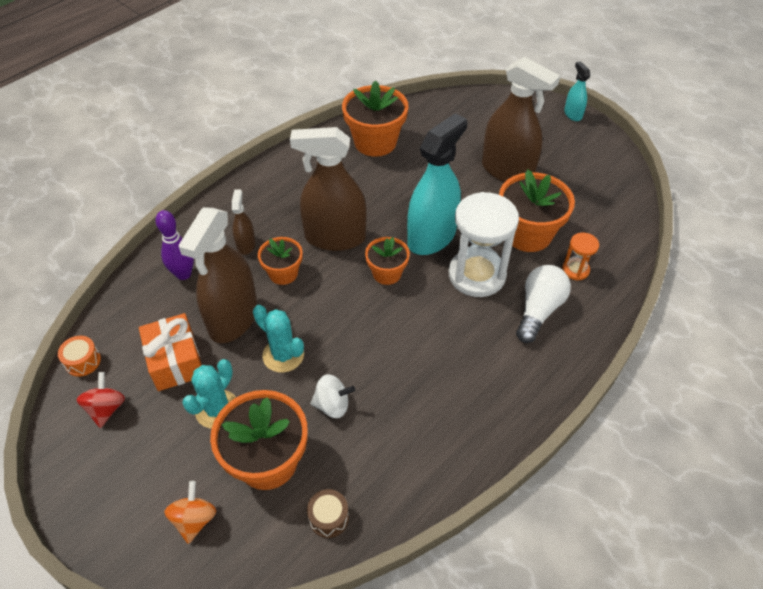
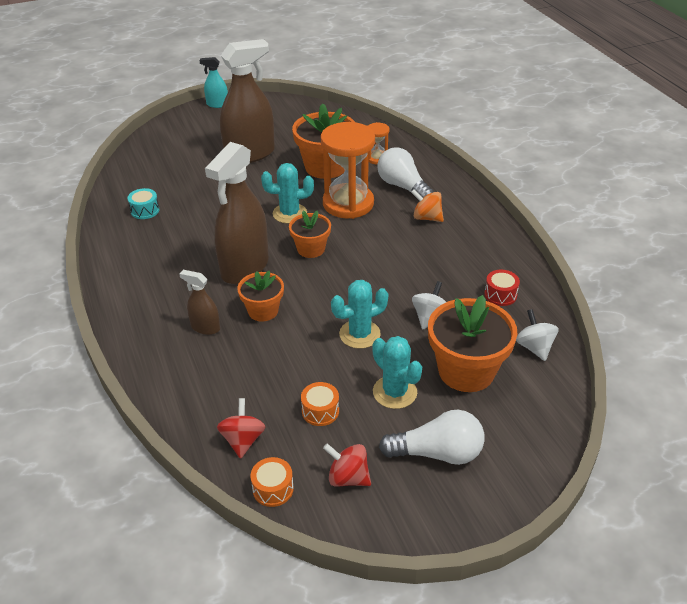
camera: 65 degrees left, 10 degrees down
orange gift [139,313,202,391] -> orange drum [301,382,339,426]
purple bowling pin [155,210,194,280] -> none
orange spinning top [164,481,216,544] -> orange spinning top moved to [411,189,444,222]
brown spray bottle [178,207,258,343] -> none
brown drum [307,489,349,538] -> white spinning top [516,309,559,361]
orange flower pot [342,80,408,157] -> turquoise drum [128,188,160,219]
turquoise spray bottle [407,113,467,255] -> turquoise cactus [261,163,314,224]
white hourglass [449,192,519,297] -> orange hourglass [321,122,375,219]
none -> red spinning top [217,398,265,459]
none -> white light bulb [379,410,485,465]
none -> red drum [484,270,520,306]

